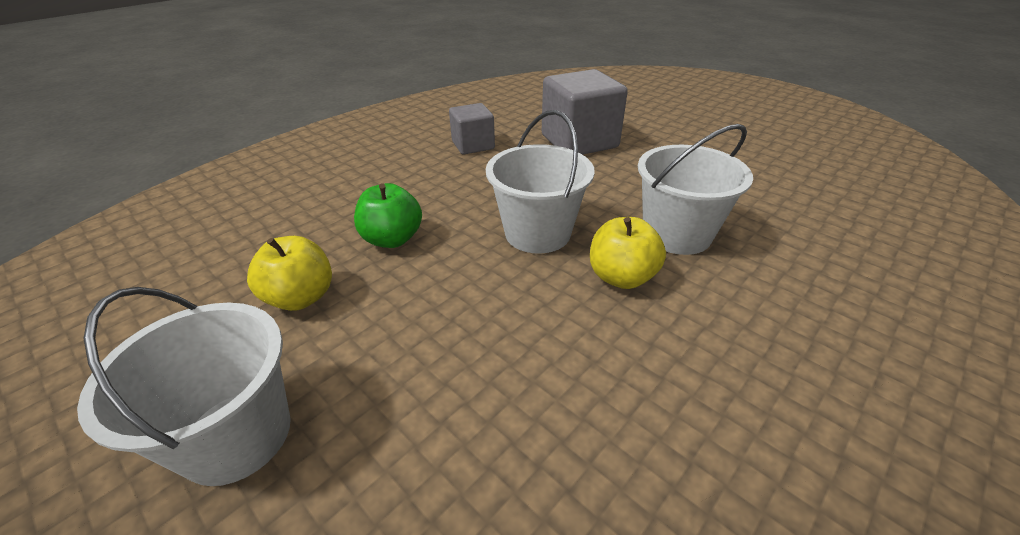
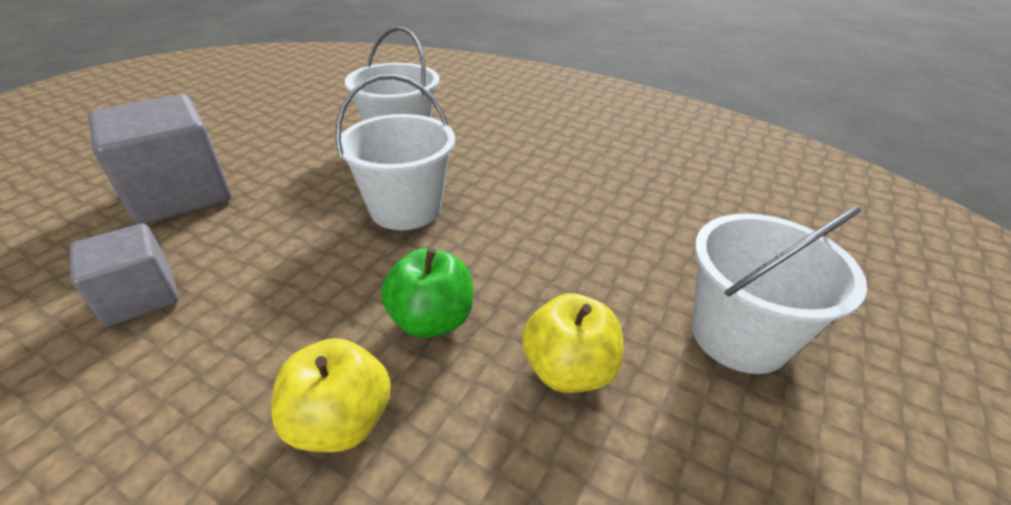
camera: 105 degrees left, 0 degrees up
yellow apple [590,217,666,289] -> yellow apple moved to [271,338,391,452]

